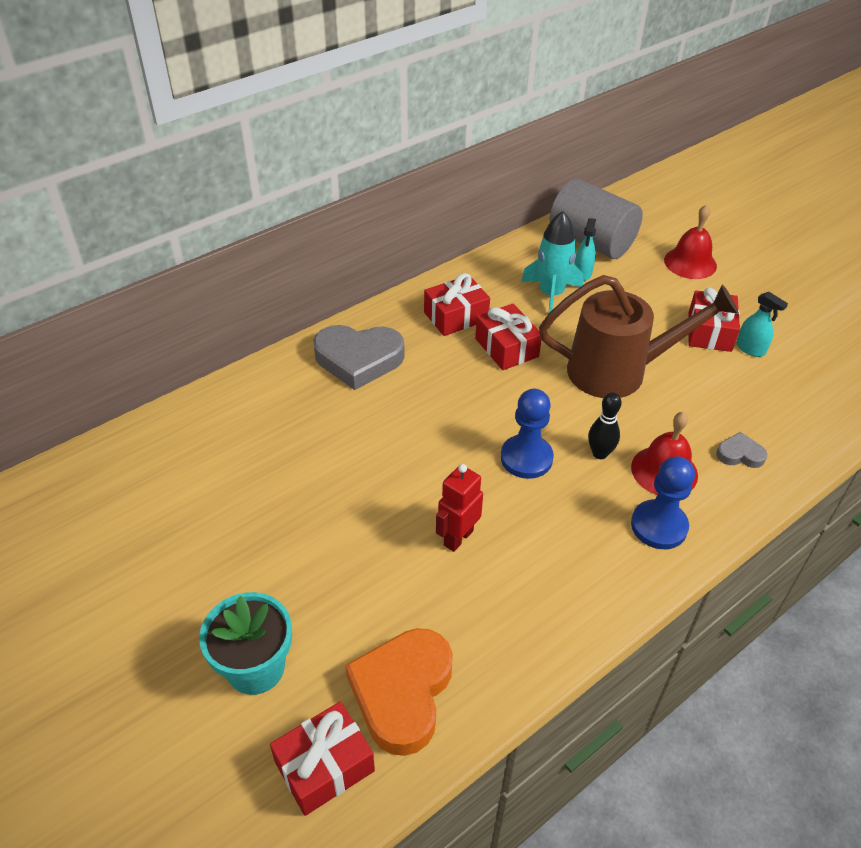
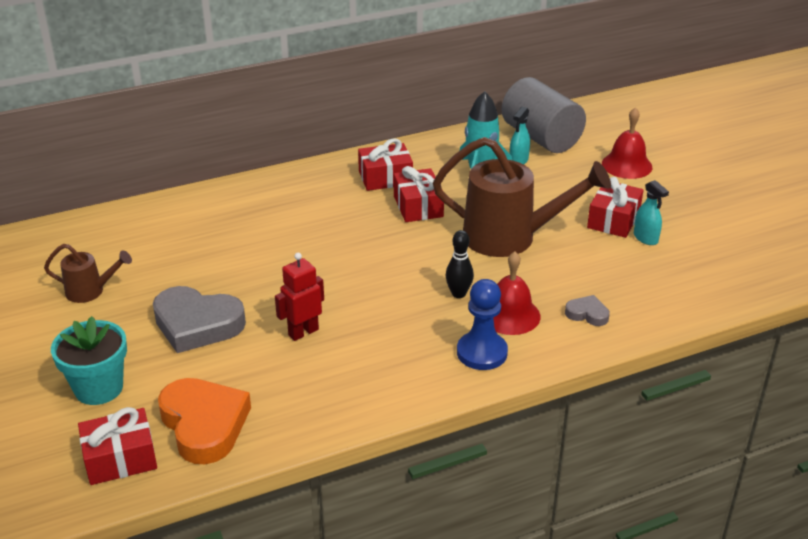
camera: 15 degrees right, 10 degrees down
grey heart [313,325,405,390] -> grey heart moved to [153,286,246,353]
orange heart [345,628,453,756] -> orange heart turned 120 degrees clockwise [158,378,251,464]
blue pawn [501,389,554,479] -> none
none -> brown watering can [44,244,132,303]

